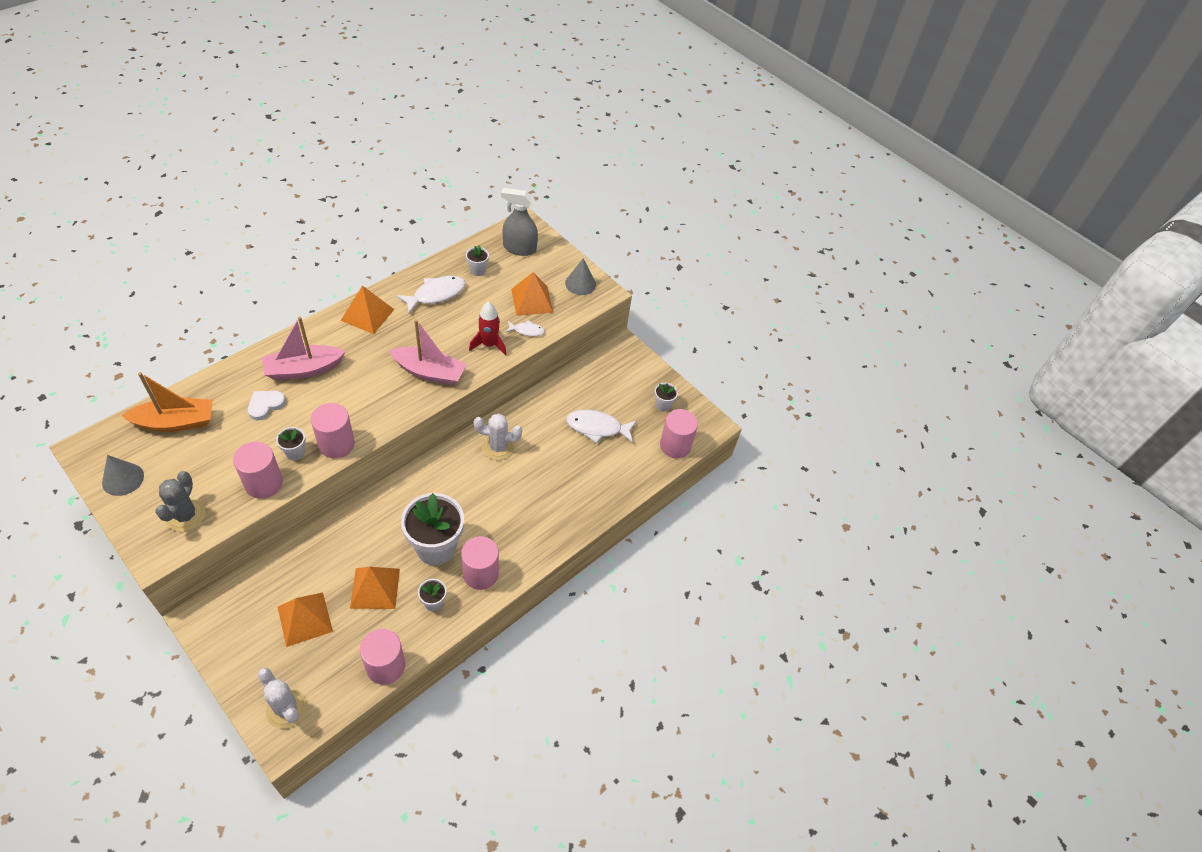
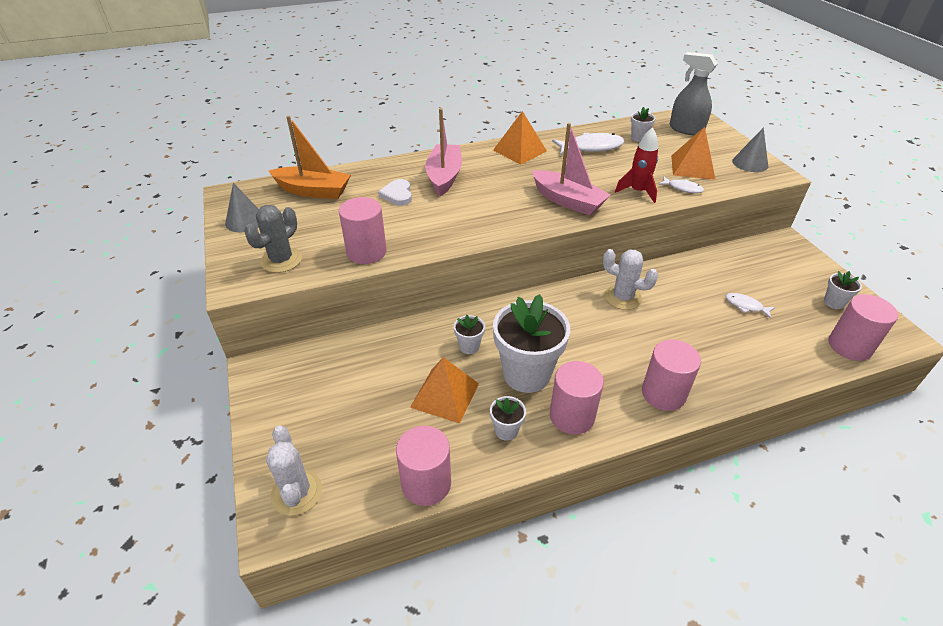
camera: 30 degrees right, 10 degrees down
white heart [248,391,286,420] -> white heart turned 75 degrees counterclockwise [378,179,412,206]
pink boat [262,316,346,380] -> pink boat turned 90 degrees clockwise [425,108,462,196]
white flower pot [276,427,306,460] -> white flower pot moved to [454,315,485,354]
orange pyramid [278,592,333,647] -> none
pink cylinder [311,403,355,458] -> pink cylinder moved to [642,340,701,411]
white fish [566,410,637,444] -> white fish [726,293,775,319], size x0.55

